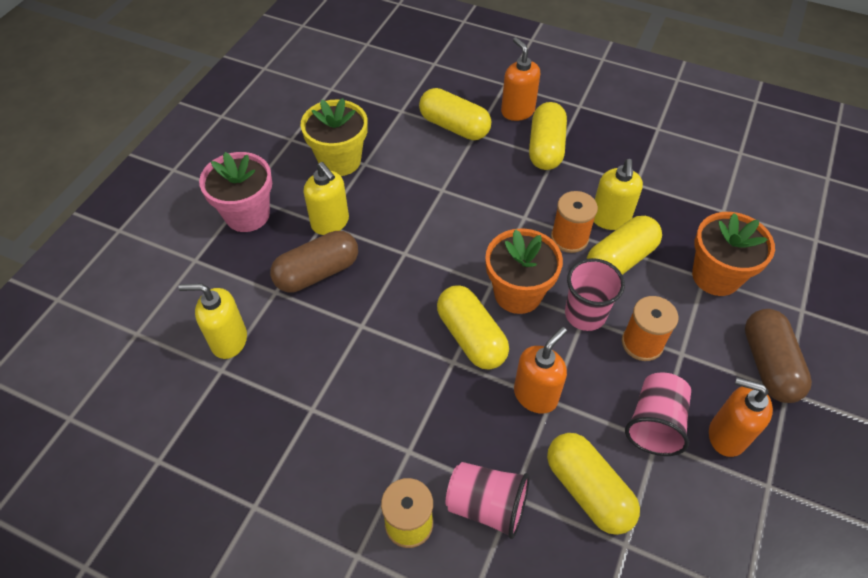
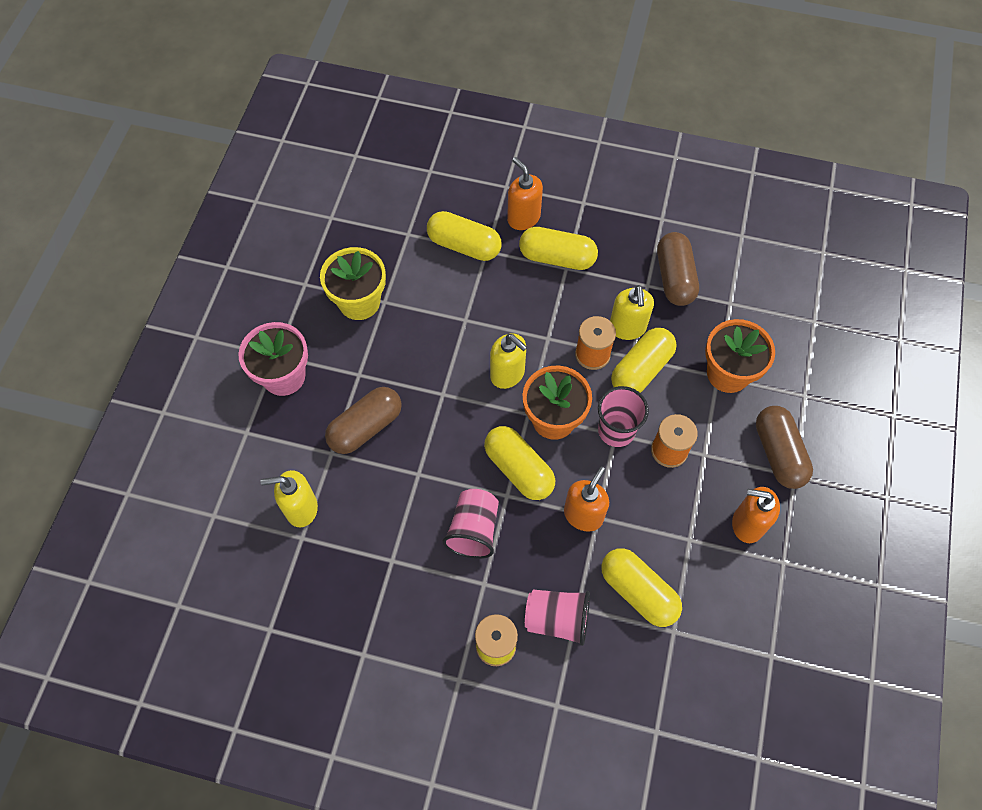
camera: 10 degrees left, 10 degrees up
yellow soap dispenser [304,162,349,235] -> yellow soap dispenser moved to [490,333,527,389]
yellow capsule [529,102,567,170] -> yellow capsule turned 75 degrees counterclockwise [519,227,598,270]
pink cup [625,372,691,456] -> pink cup moved to [443,489,499,559]
none -> brown capsule [657,232,699,306]

